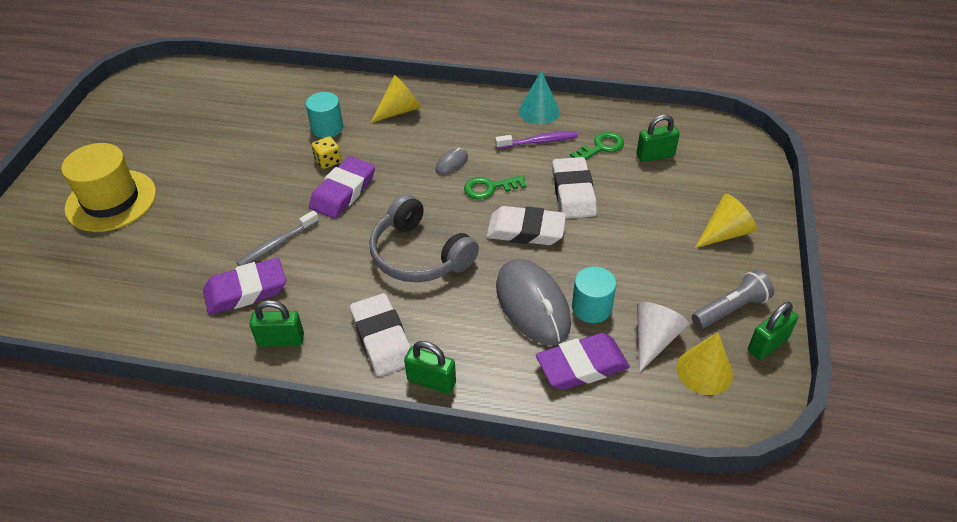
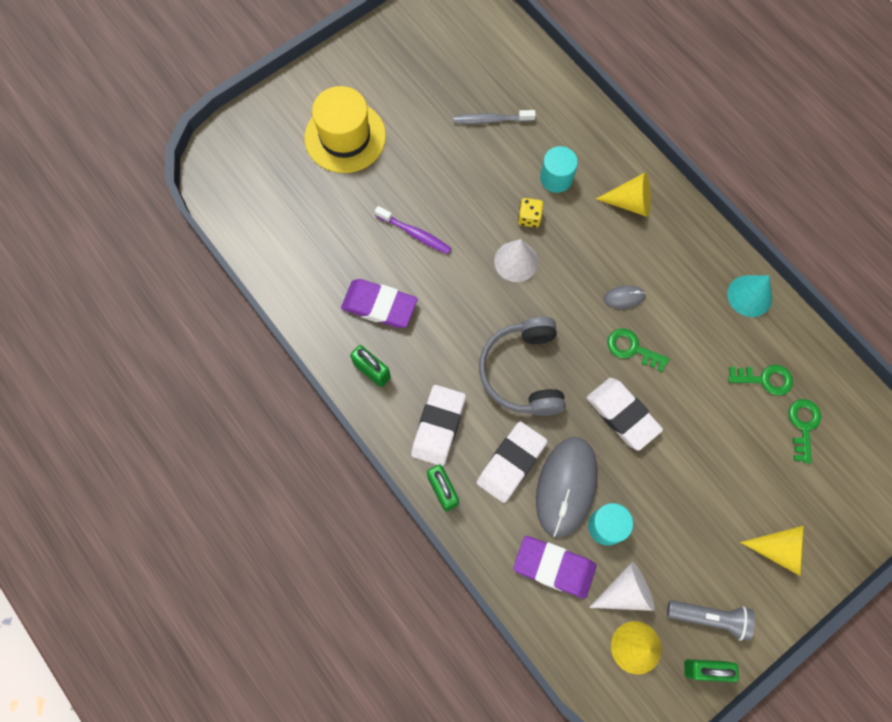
camera: 40 degrees right, 25 degrees up
grey toothbrush [236,210,319,266] -> grey toothbrush moved to [453,110,536,124]
purple eraser [309,156,375,219] -> white cone [494,239,538,282]
purple toothbrush [495,132,578,149] -> purple toothbrush moved to [375,206,451,254]
white eraser [552,157,597,219] -> white eraser moved to [477,421,548,503]
green padlock [636,115,680,162] -> green key [789,399,821,463]

